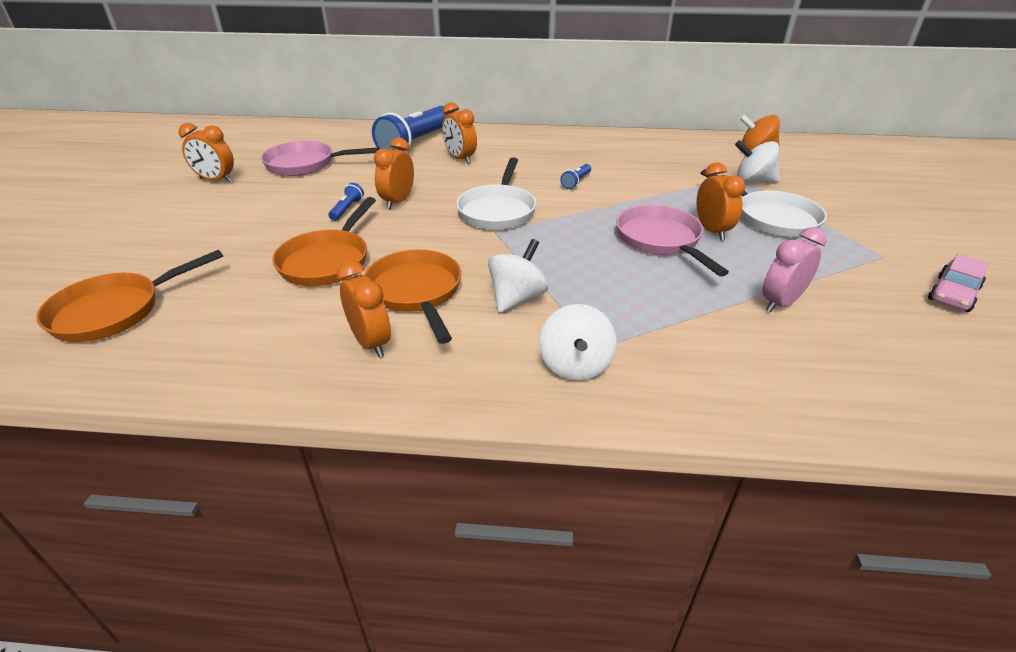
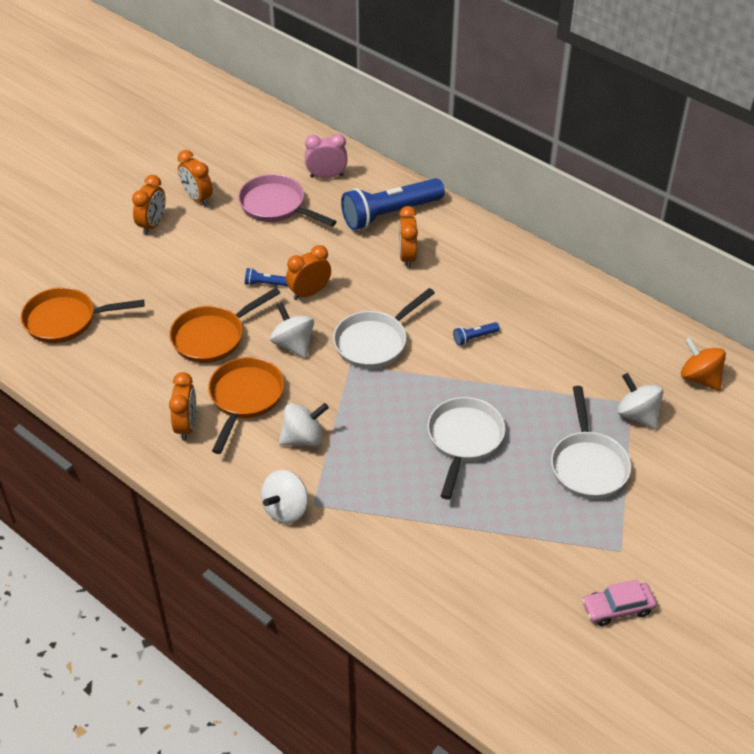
camera: 35 degrees right, 10 degrees up
blue flashlight [328,183,364,221] -> blue flashlight turned 135 degrees counterclockwise [245,268,288,286]
pink pan [616,205,729,277] -> white pan [427,397,506,500]
orange clock [697,162,745,240] -> orange clock moved to [132,175,166,235]
pink clock [763,227,826,312] -> pink clock moved to [305,134,347,178]
none -> white spinning top [270,303,314,358]

